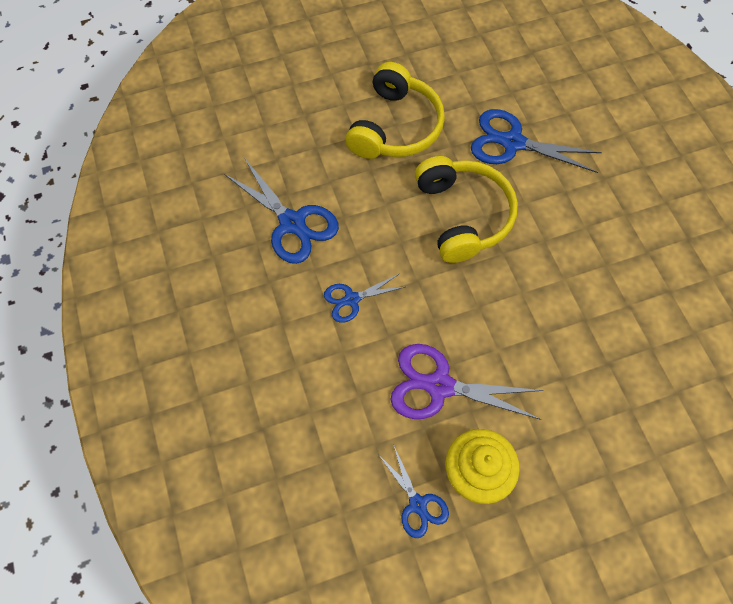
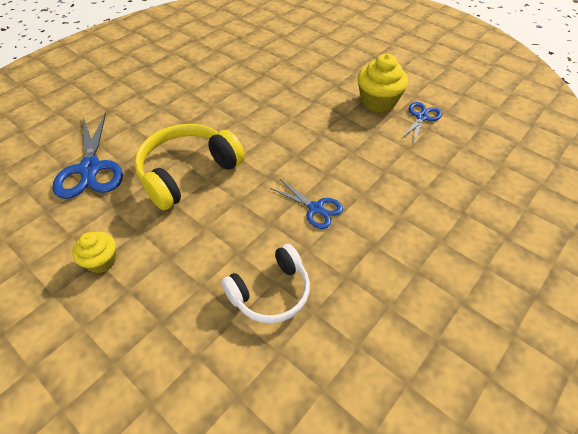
camera: 120 degrees left, 15 degrees down
blue scissors [224,158,339,264] -> white headphones [221,244,310,323]
yellow headphones [345,62,445,159] -> yellow cupcake [72,232,116,273]
purple scissors [391,344,544,420] -> none

